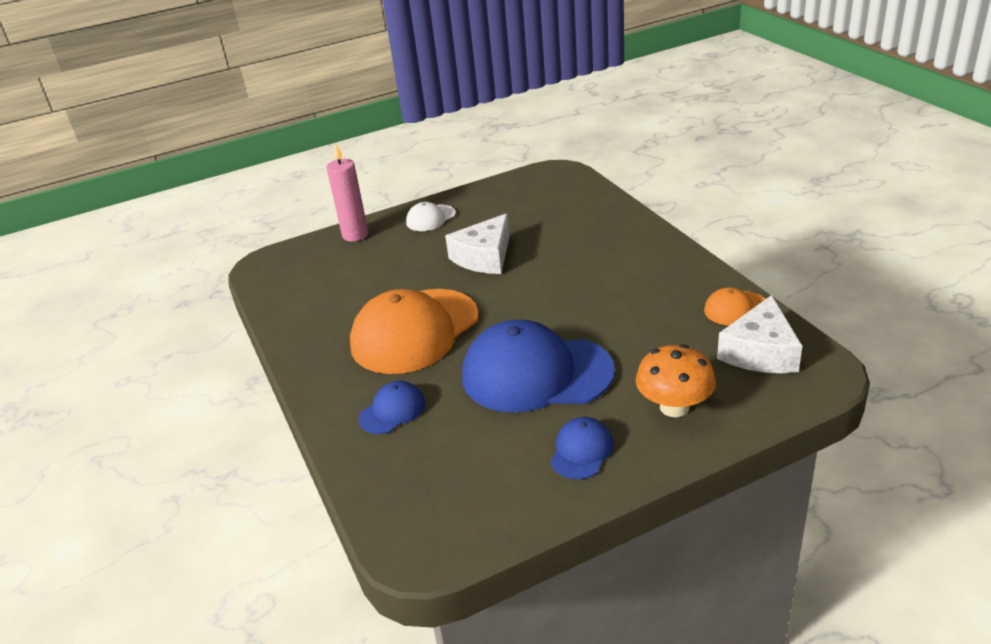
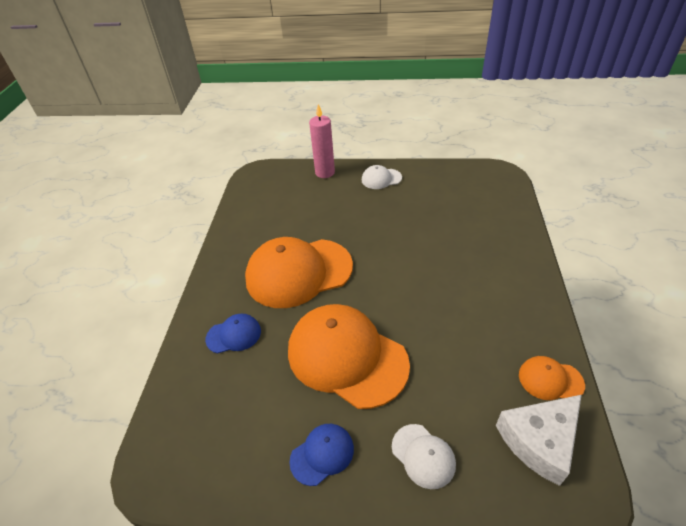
camera: 30 degrees right, 10 degrees up
white cheese [445,213,510,274] -> none
blue cap [462,320,615,413] -> orange cap [288,304,410,409]
orange mushroom [636,344,716,417] -> white cap [392,424,456,489]

